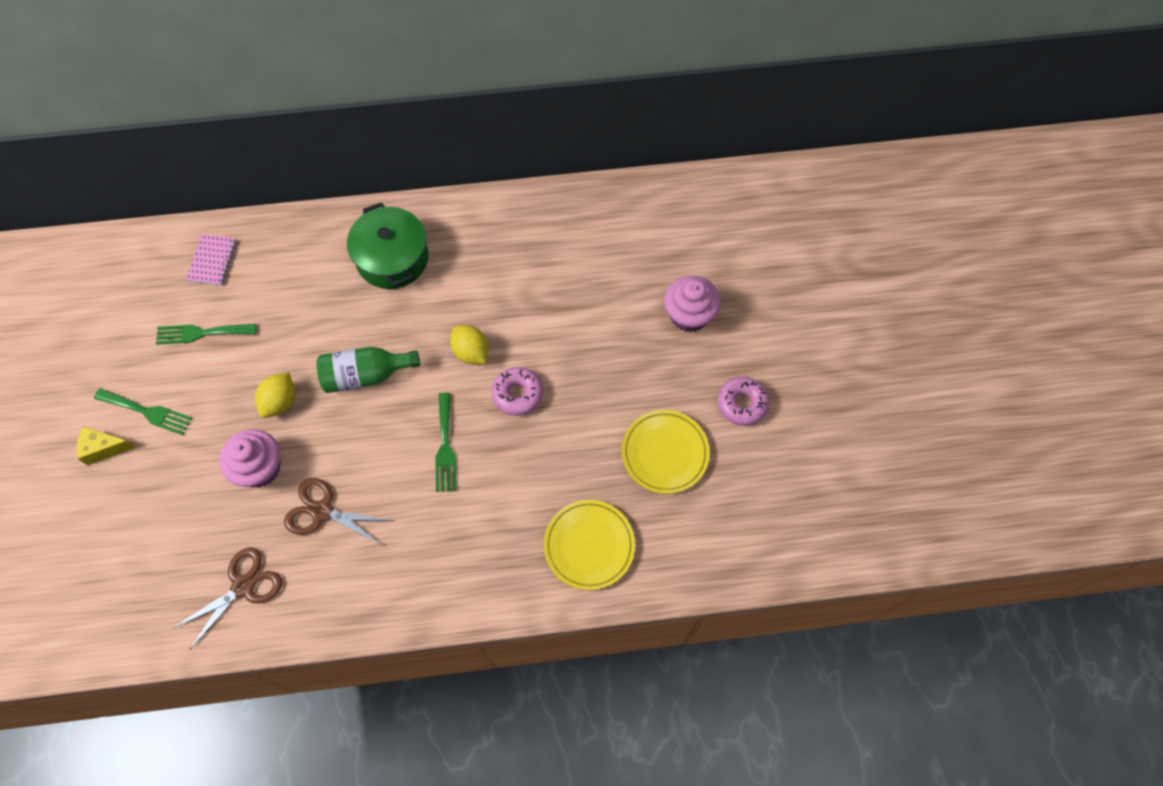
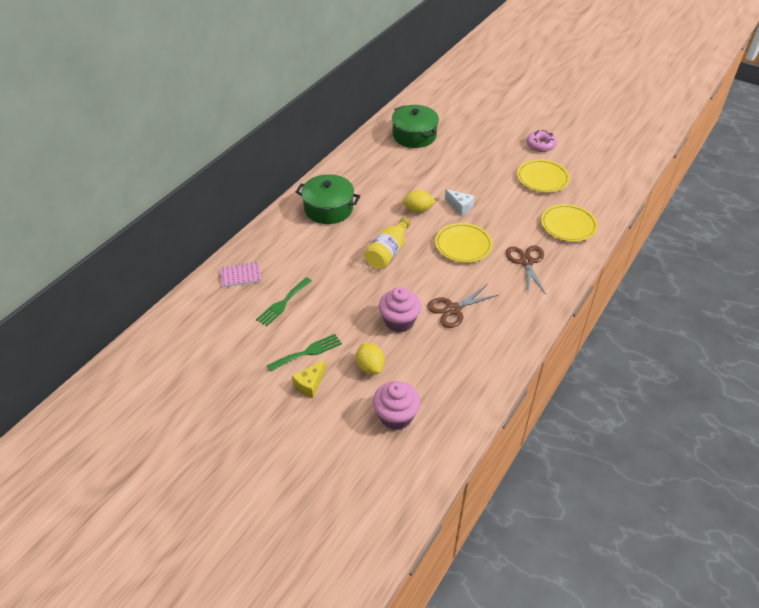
camera: 50 degrees left, 20 degrees down
brown scissors [173,547,282,649] -> brown scissors moved to [506,245,546,294]
pink notebook [186,234,236,285] -> pink notebook turned 60 degrees counterclockwise [220,262,261,287]
yellow lemon [255,372,295,418] -> yellow lemon moved to [356,343,385,374]
green bottle [316,347,420,393] -> yellow bottle [364,217,410,269]
green fork [435,393,456,492] -> yellow plate [435,223,493,263]
pink donut [492,367,543,416] -> white cheese [445,189,475,216]
pink cupcake [664,275,721,332] -> pink cupcake moved to [373,381,420,430]
none -> green pot [392,105,439,148]

